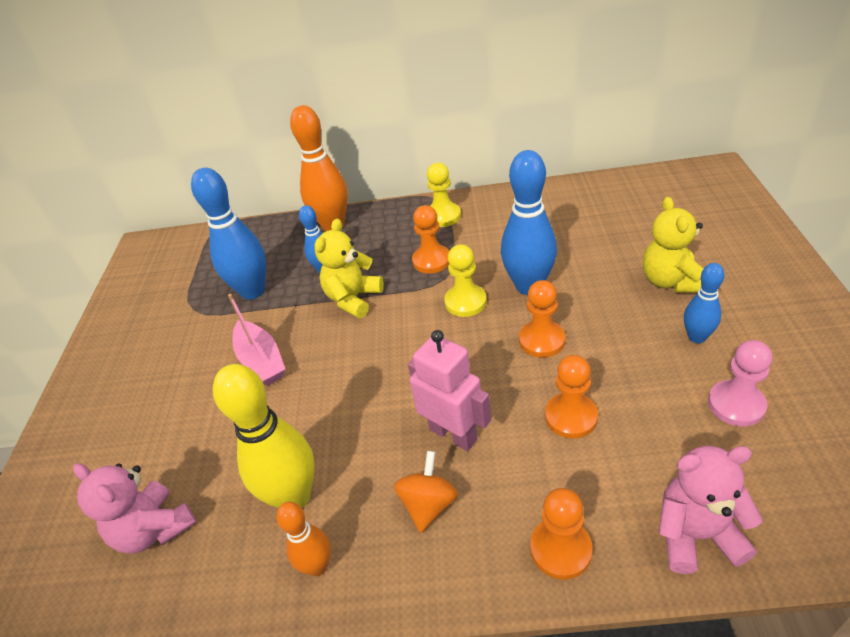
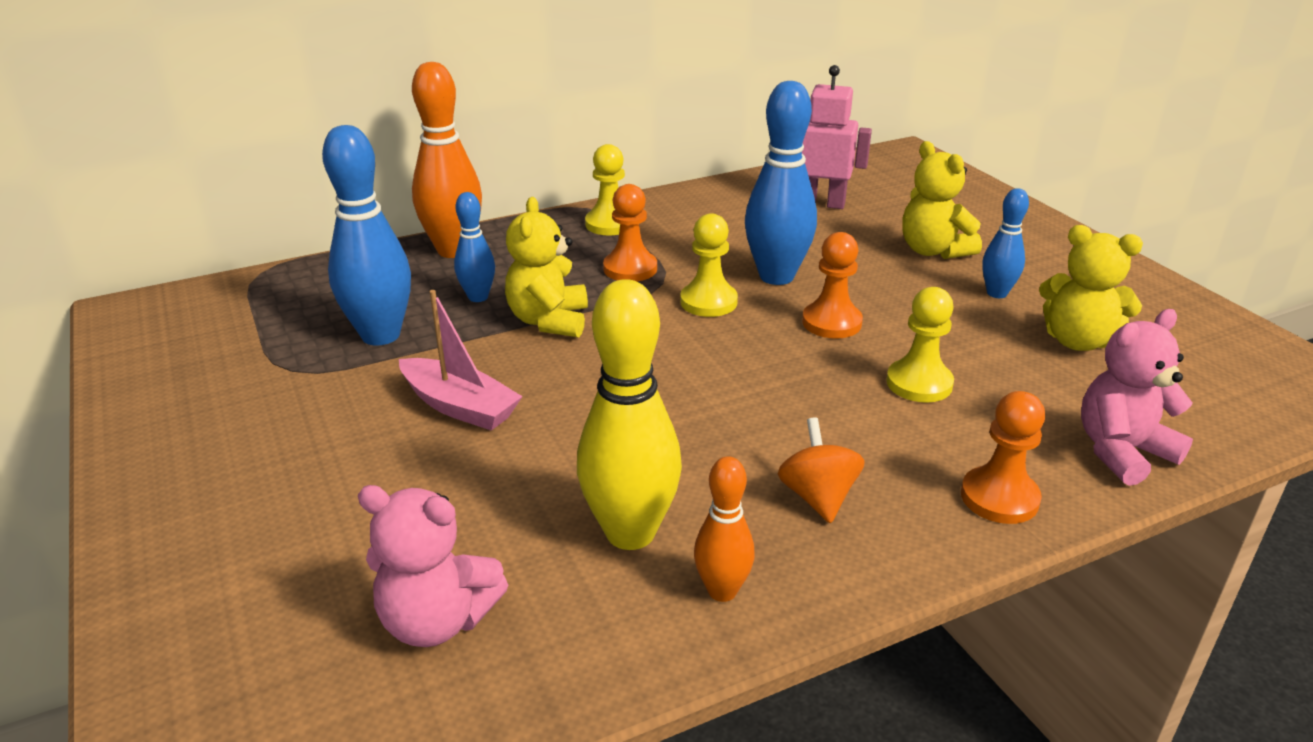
camera: 30 degrees left, 10 degrees down
pink robot [408,330,491,451] -> pink robot moved to [802,65,872,209]
orange pawn [545,355,598,439] -> yellow pawn [886,287,954,403]
pink pawn [708,340,773,426] -> yellow teddy bear [1039,225,1143,351]

